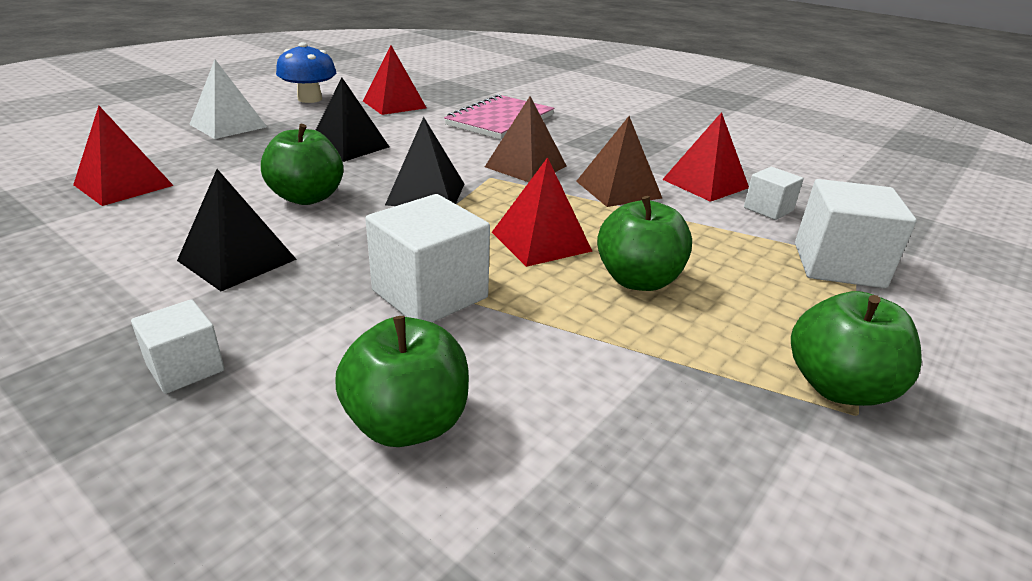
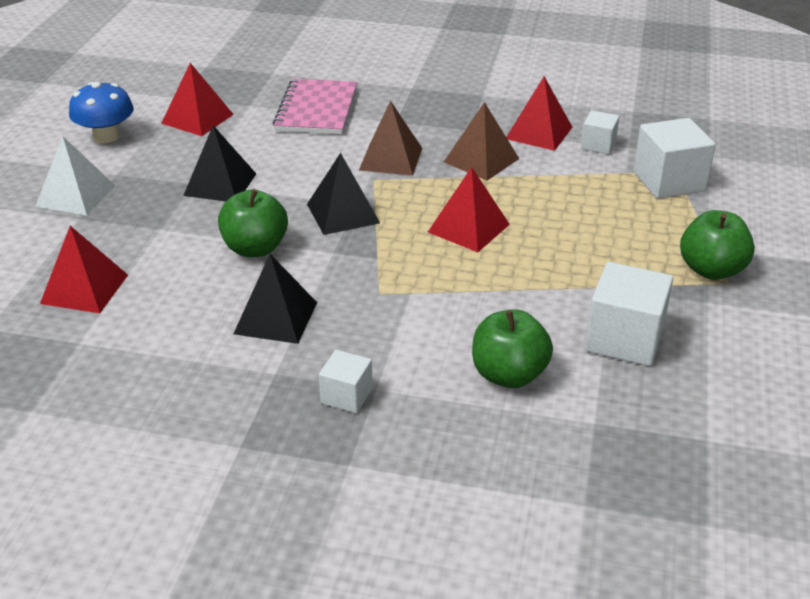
camera: 25 degrees left, 5 degrees up
white cube [365,194,490,323] -> white cube moved to [585,262,673,366]
green apple [597,196,692,291] -> none

